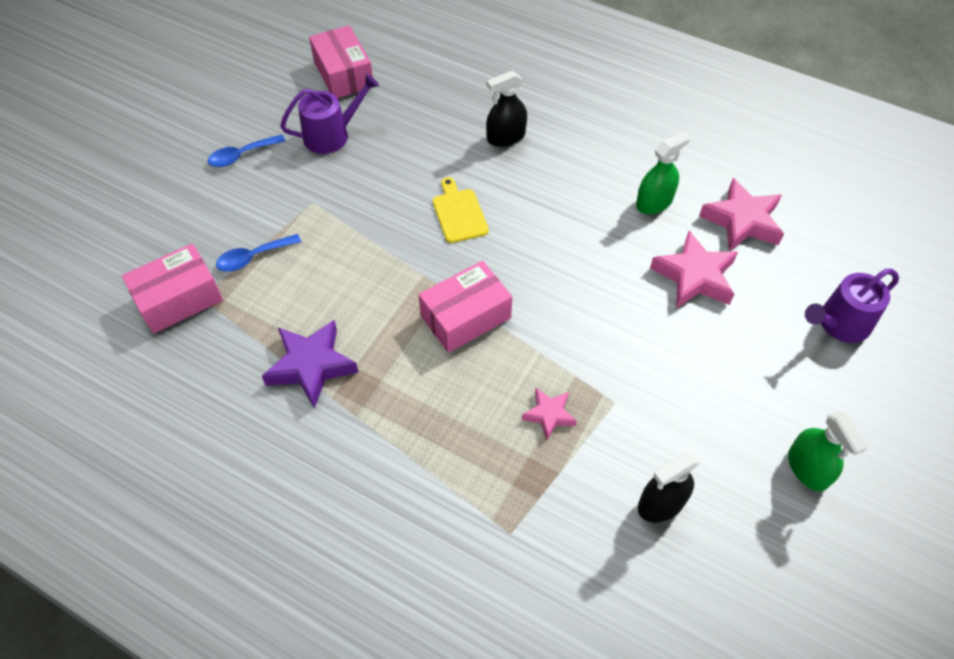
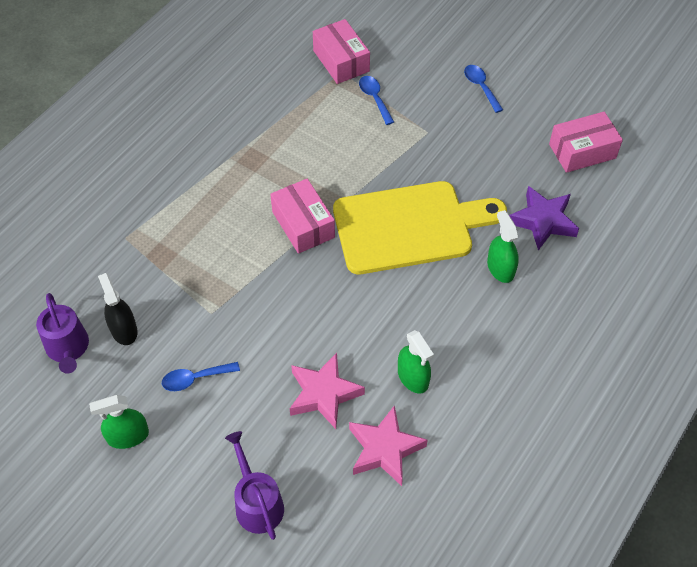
camera: 95 degrees right, 0 degrees up
purple star [262,320,359,409] -> purple star moved to [509,186,579,250]
purple watering can [280,74,379,154] -> purple watering can moved to [36,293,89,374]
yellow cutting board [433,177,489,243] -> yellow cutting board [333,181,507,274], size x2.44
black spray bottle [486,71,527,147] -> green spray bottle [487,210,519,283]
pink star [522,388,577,440] -> none
none -> blue spoon [162,362,240,391]

